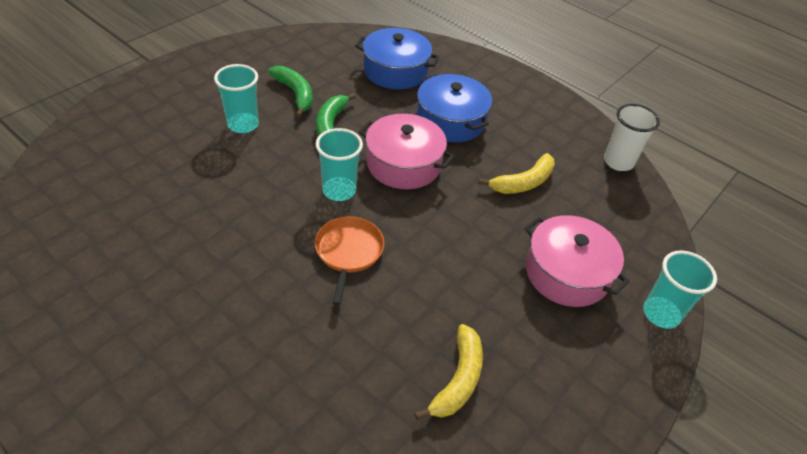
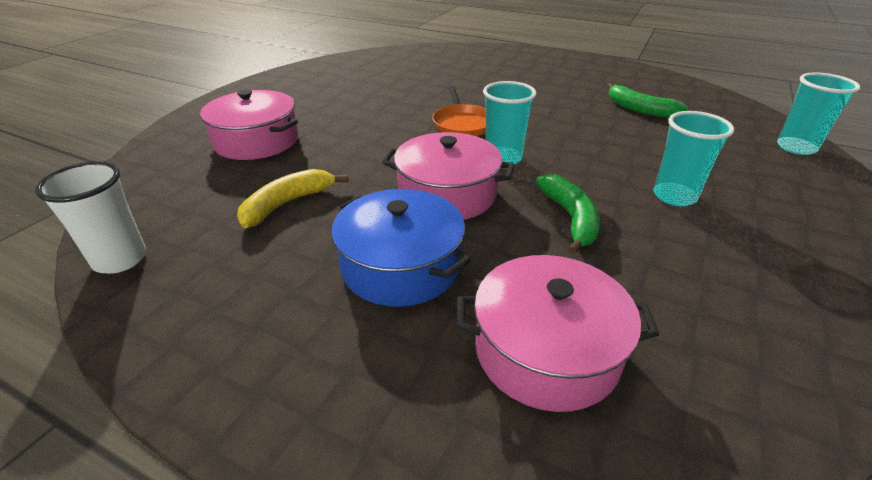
camera: 170 degrees right, 10 degrees down
green banana [268,66,313,118] -> green banana moved to [607,83,688,118]
blue pot [355,28,440,90] -> pink pot [457,255,659,412]
yellow banana [415,324,483,420] -> none
turquoise cup [643,251,717,329] -> turquoise cup moved to [777,72,861,155]

